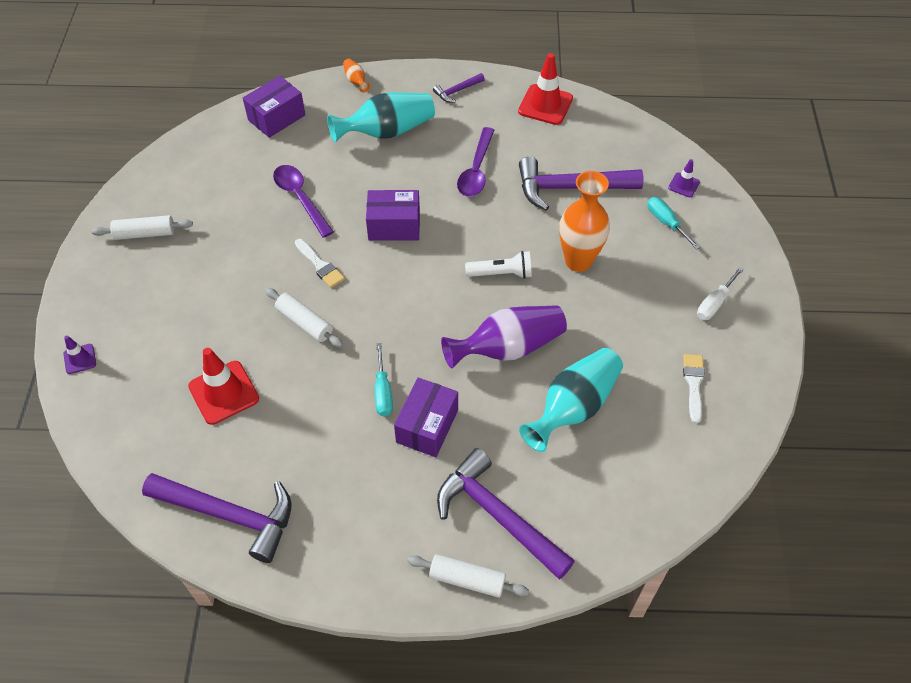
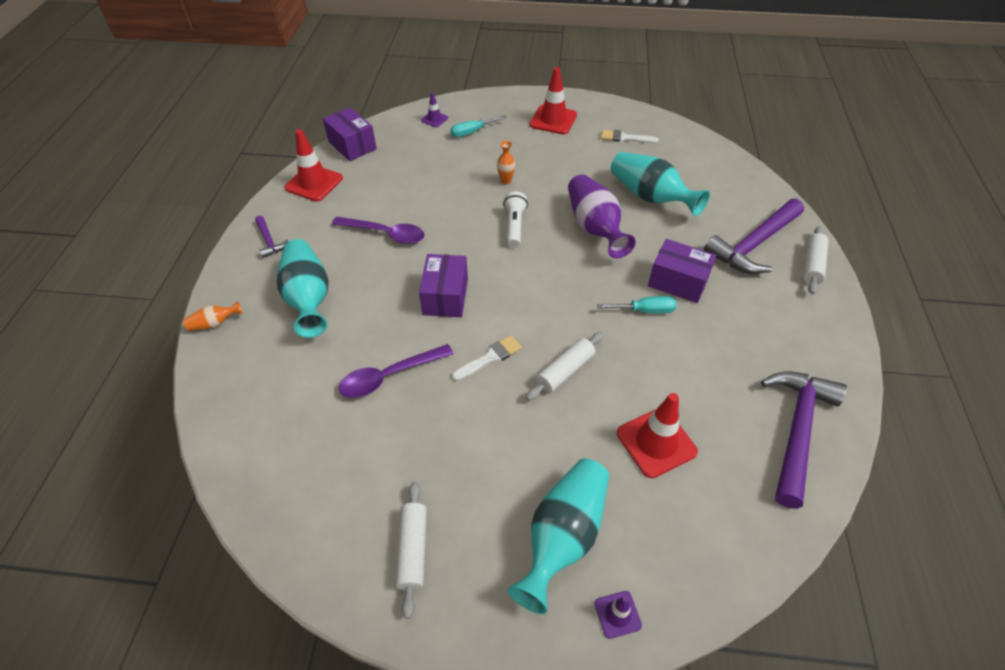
camera: 85 degrees left, 5 degrees down
purple box [243,76,305,138] -> purple box moved to [323,108,377,161]
purple hammer [519,156,643,211] -> none
orange vase [559,171,610,272] -> orange vase [497,141,515,184], size x0.44
white screwdriver [697,267,744,320] -> red traffic cone [530,67,577,135]
none -> turquoise vase [508,458,609,614]

